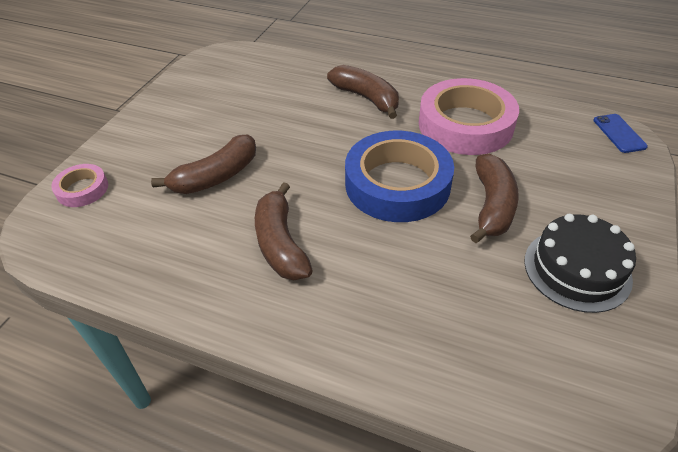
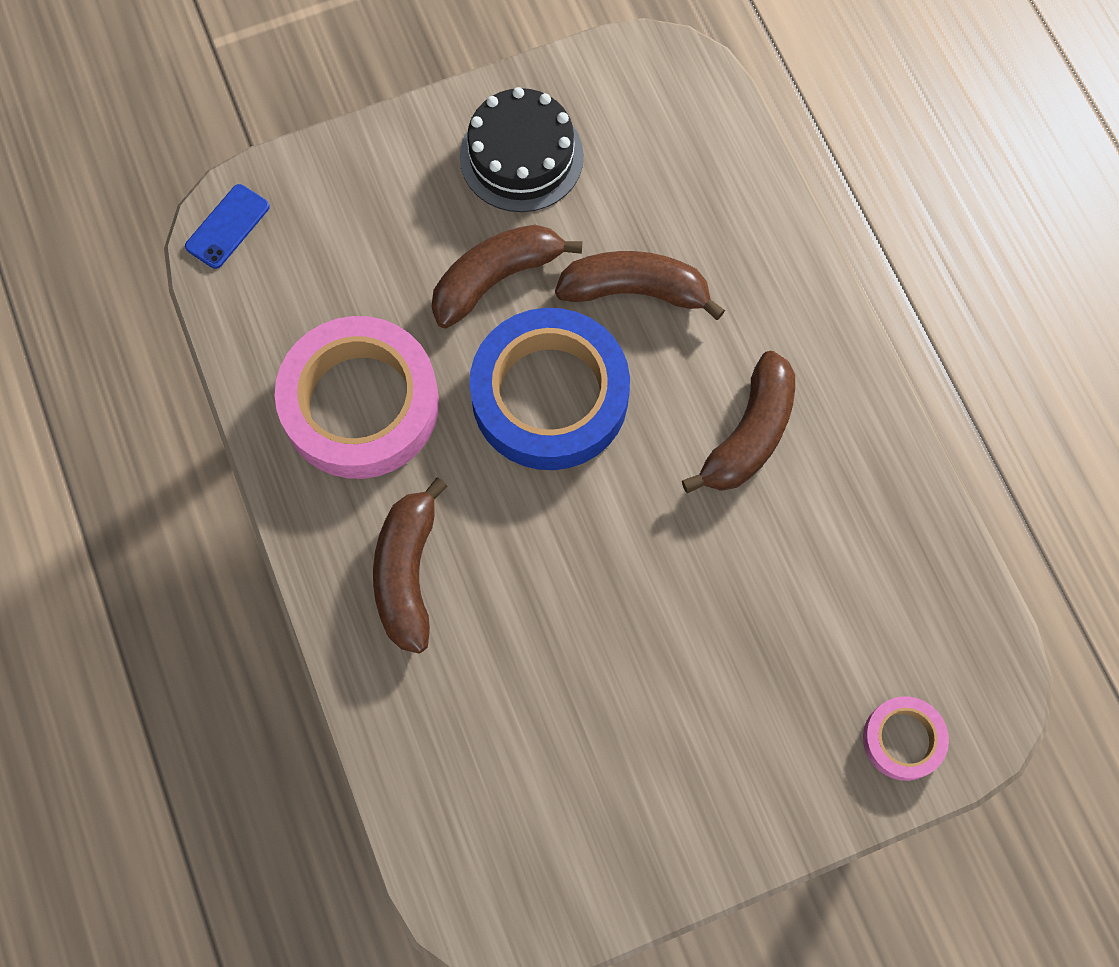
camera: 135 degrees left, 25 degrees up
brown banana [151,135,256,194] -> brown banana moved to [555,251,725,320]

